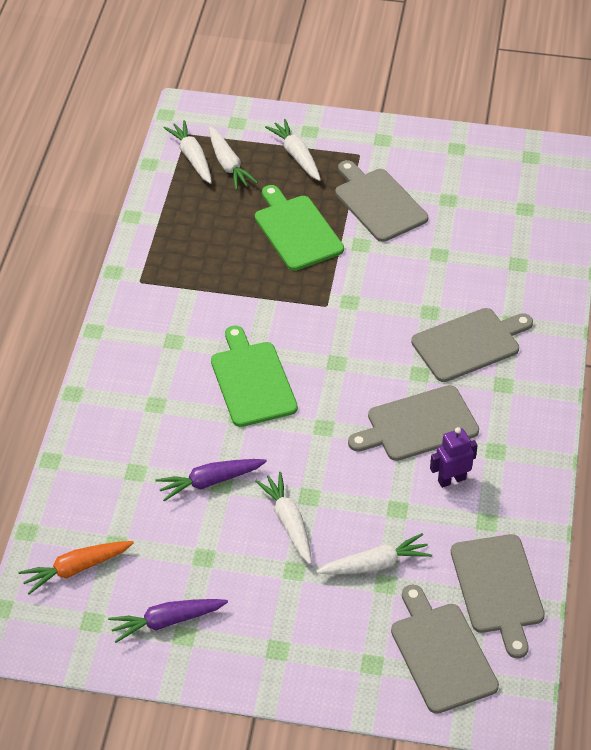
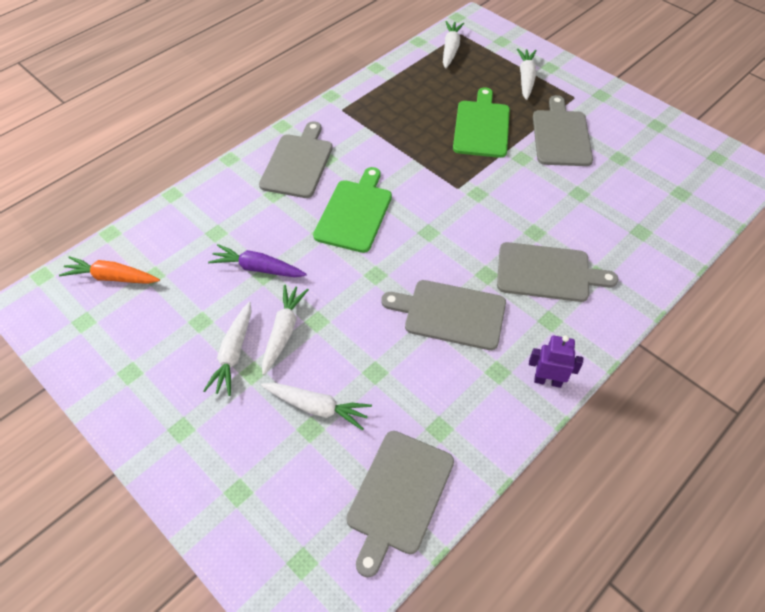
camera: 35 degrees right, 5 degrees up
purple carrot [108,599,228,643] -> none
white carrot [209,127,258,190] -> white carrot moved to [203,302,251,396]
grey cutting board [391,585,499,714] -> grey cutting board moved to [259,121,333,198]
purple robot [430,427,478,488] -> purple robot moved to [529,335,583,388]

